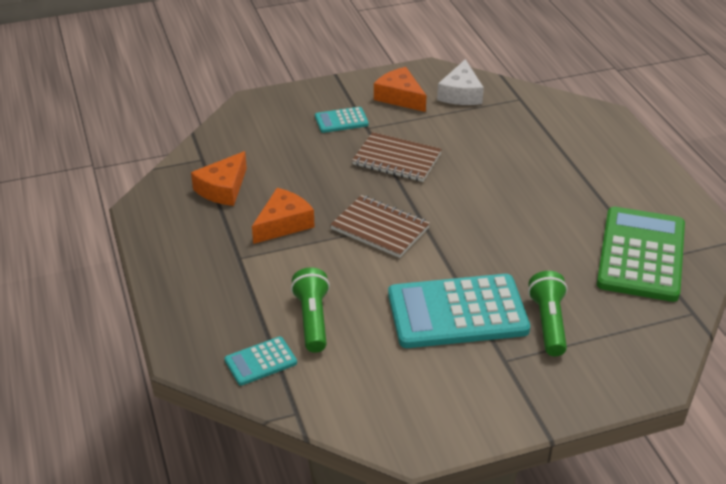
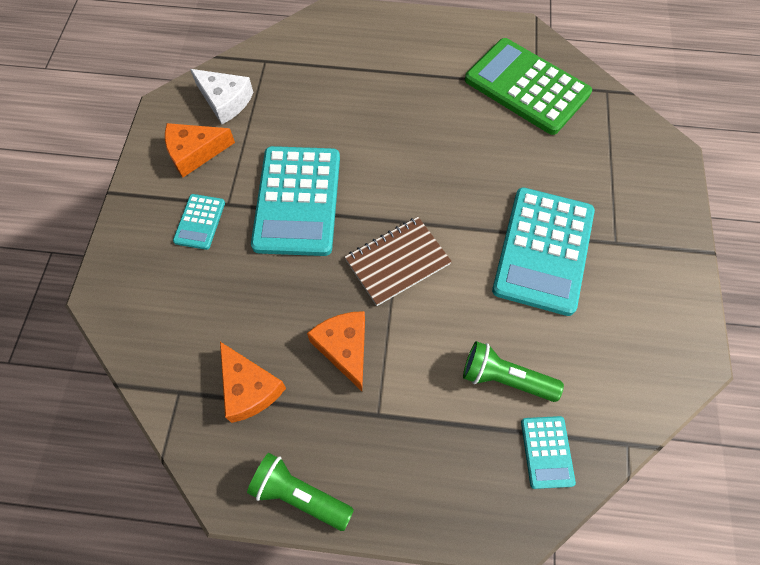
camera: 65 degrees left, 25 degrees up
brown notebook [352,132,442,182] -> turquoise calculator [251,146,340,256]
green flashlight [528,271,567,356] -> green flashlight moved to [247,453,354,531]

